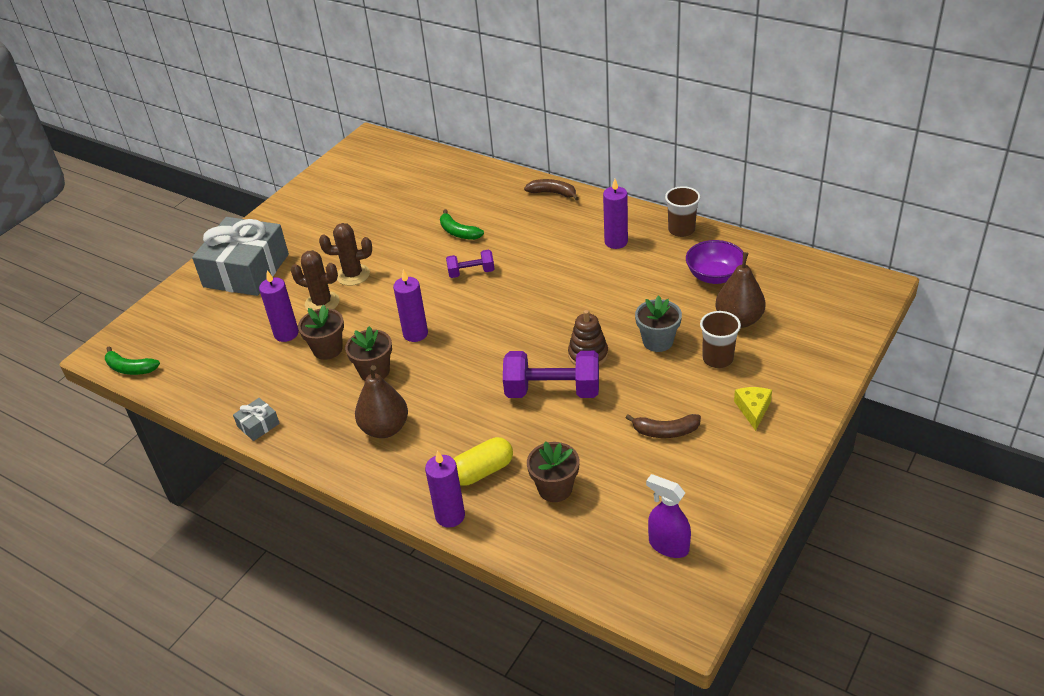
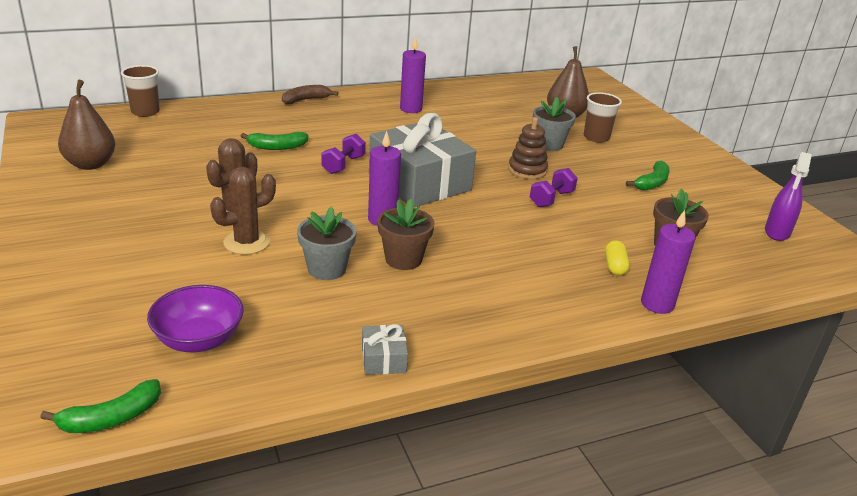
camera: 60 degrees left, 10 degrees down
grey gift [192,217,289,296] -> grey gift moved to [369,113,476,207]
purple candle [259,270,299,342] -> none
brown flower pot [298,305,344,360] -> grey flower pot [297,207,357,280]
brown pear [355,365,408,438] -> brown pear moved to [58,80,116,170]
yellow capsule [453,437,513,486] -> yellow capsule [605,240,630,276], size x0.63
purple dumbbell [503,351,599,398] -> purple dumbbell [530,168,578,207], size x0.56
brown banana [626,414,701,438] -> green banana [626,161,670,191]
purple spray bottle [646,474,691,558] -> purple spray bottle turned 45 degrees counterclockwise [765,152,812,241]
brown cup [665,186,700,237] -> brown cup moved to [121,65,160,117]
purple bowl [686,240,743,284] -> purple bowl moved to [147,285,244,352]
yellow cheese [734,387,772,431] -> none

